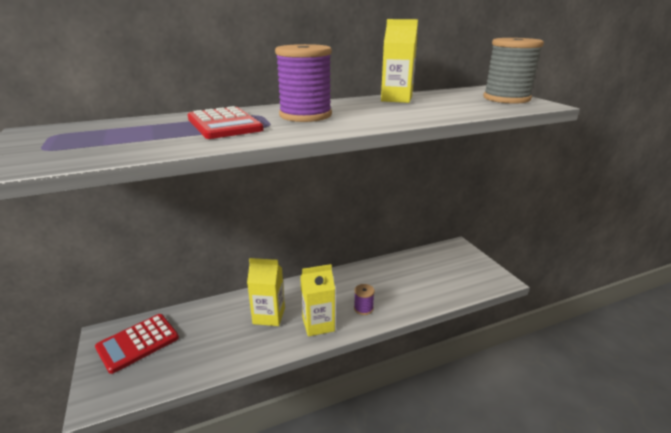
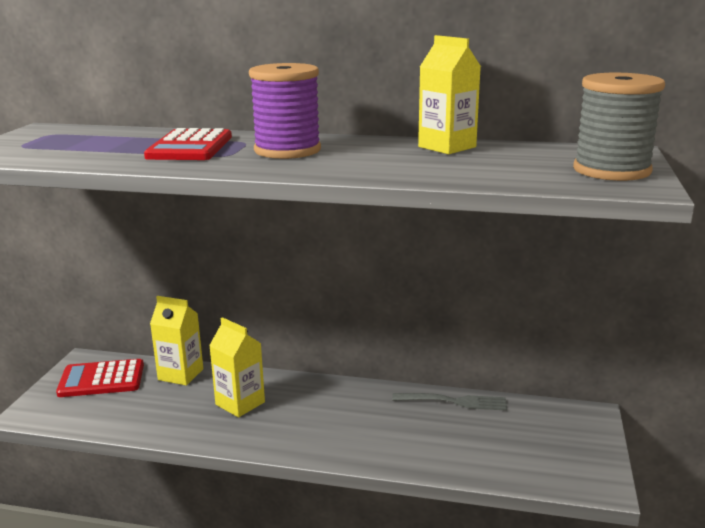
camera: 35 degrees right, 5 degrees down
yellow carton [300,264,335,336] -> yellow carton moved to [150,296,203,386]
purple spool [354,284,375,315] -> none
none -> grey fork [392,393,507,411]

